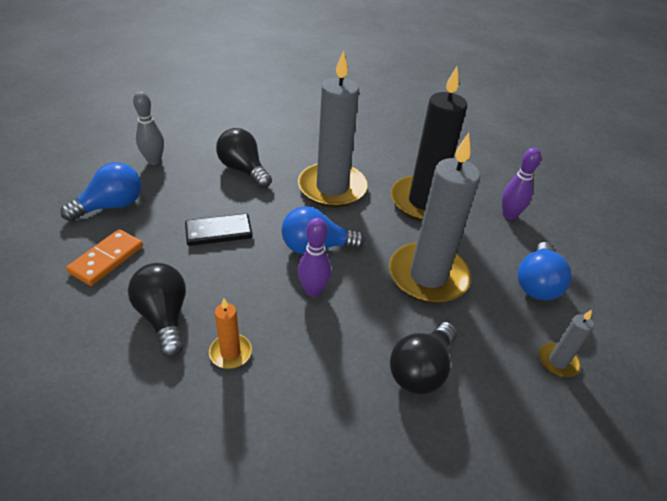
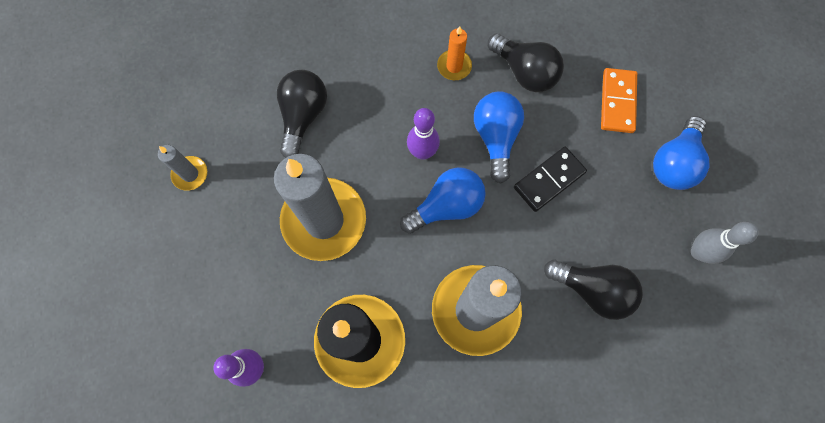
camera: 160 degrees right, 30 degrees up
blue light bulb [518,242,572,300] -> blue light bulb moved to [474,91,524,184]

